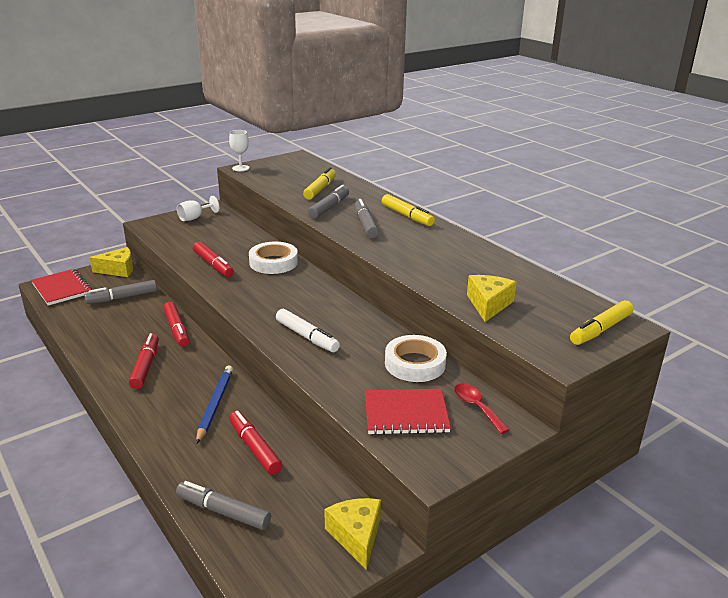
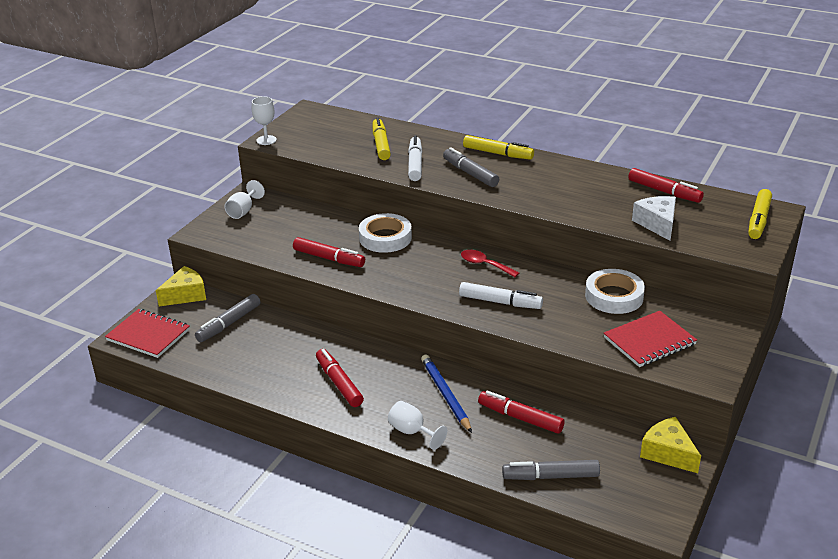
camera: 25 degrees left, 5 degrees up
red marker [163,302,189,347] -> red marker moved to [628,168,704,203]
grey marker [308,185,349,219] -> white marker [408,136,422,181]
red spoon [454,383,509,434] -> red spoon moved to [461,250,519,277]
yellow cheese [467,275,517,322] -> white cheese [632,196,676,241]
none -> white goblet [388,401,447,450]

